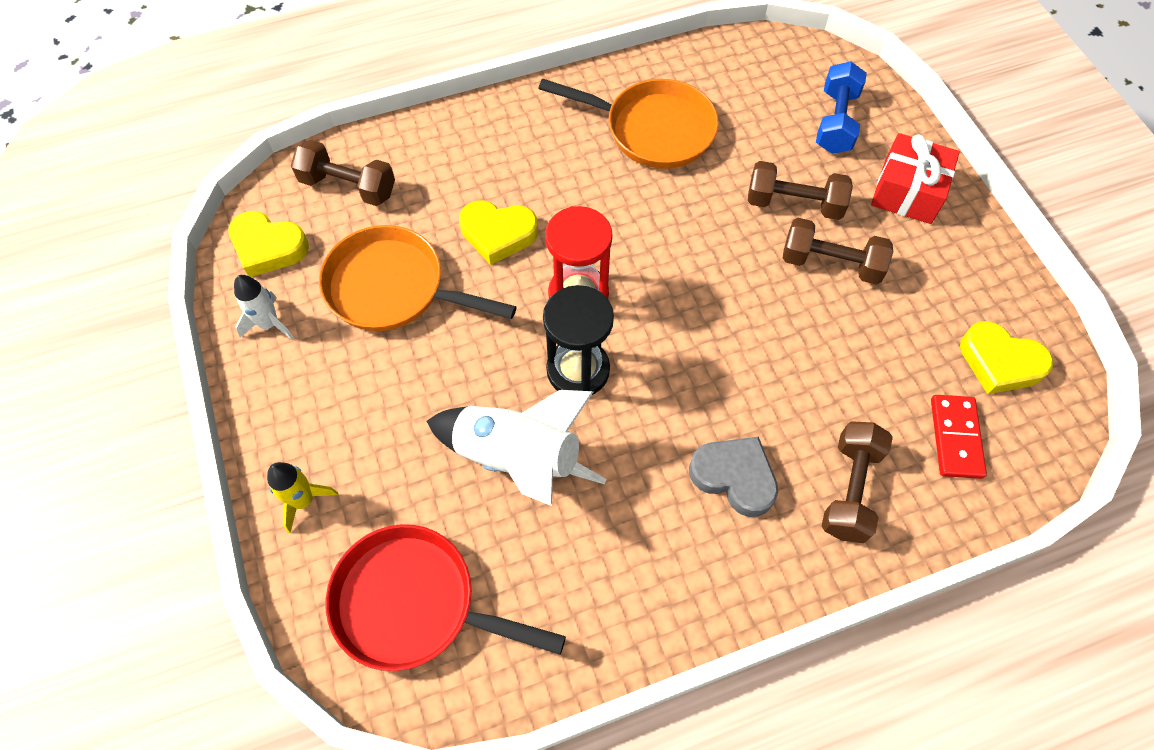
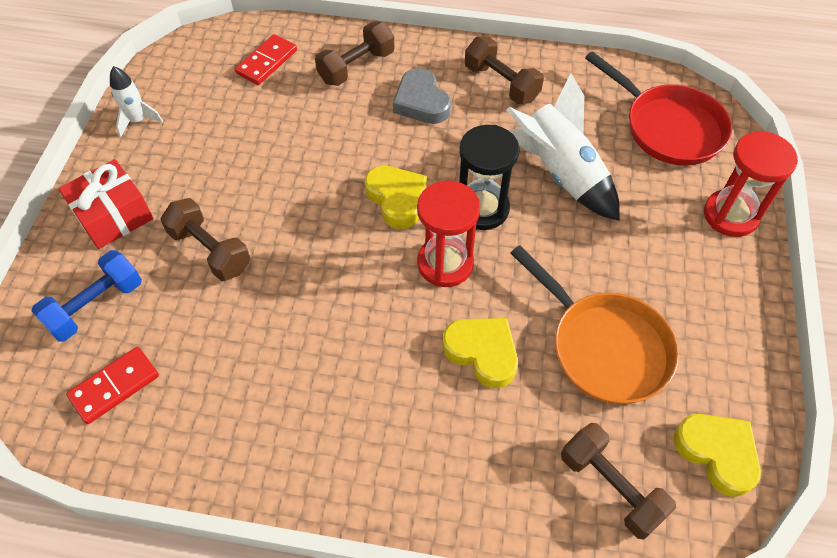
camera: 150 degrees left, 5 degrees down
white rocket [234,275,294,340] -> white rocket moved to [110,66,163,137]
yellow rocket [267,462,338,533] -> red hourglass [704,131,798,237]
orange pan [538,79,719,169] -> none
brown dumbbell [783,218,893,284] -> brown dumbbell moved to [465,37,544,104]
yellow heart [960,321,1053,394] -> yellow heart moved to [365,166,427,229]
none -> red domino [66,347,159,424]

